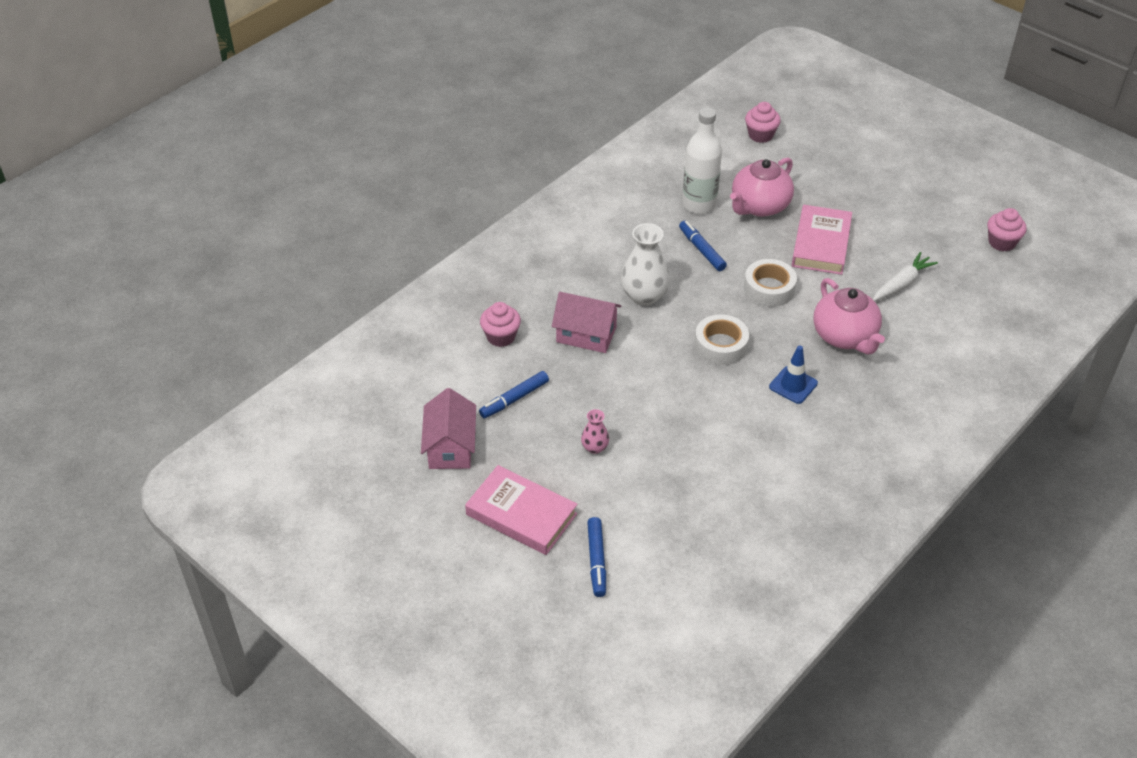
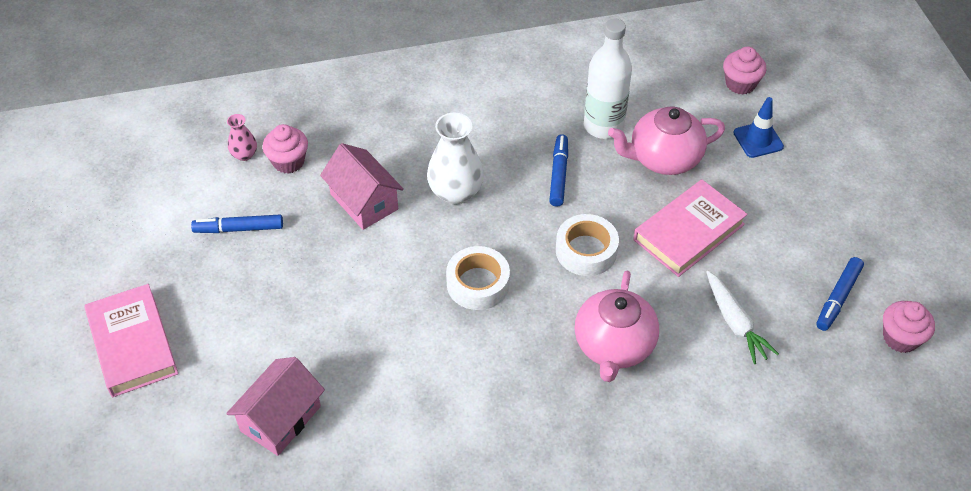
camera: 35 degrees right, 5 degrees up
pink house [421,388,476,469] -> pink house moved to [226,357,325,456]
pink vase [581,409,609,454] -> pink vase moved to [227,114,257,161]
blue marker [587,517,606,597] -> blue marker moved to [816,257,864,331]
blue traffic cone [769,345,818,404] -> blue traffic cone moved to [733,97,784,158]
white carrot [873,252,938,301] -> white carrot turned 75 degrees clockwise [706,271,779,364]

